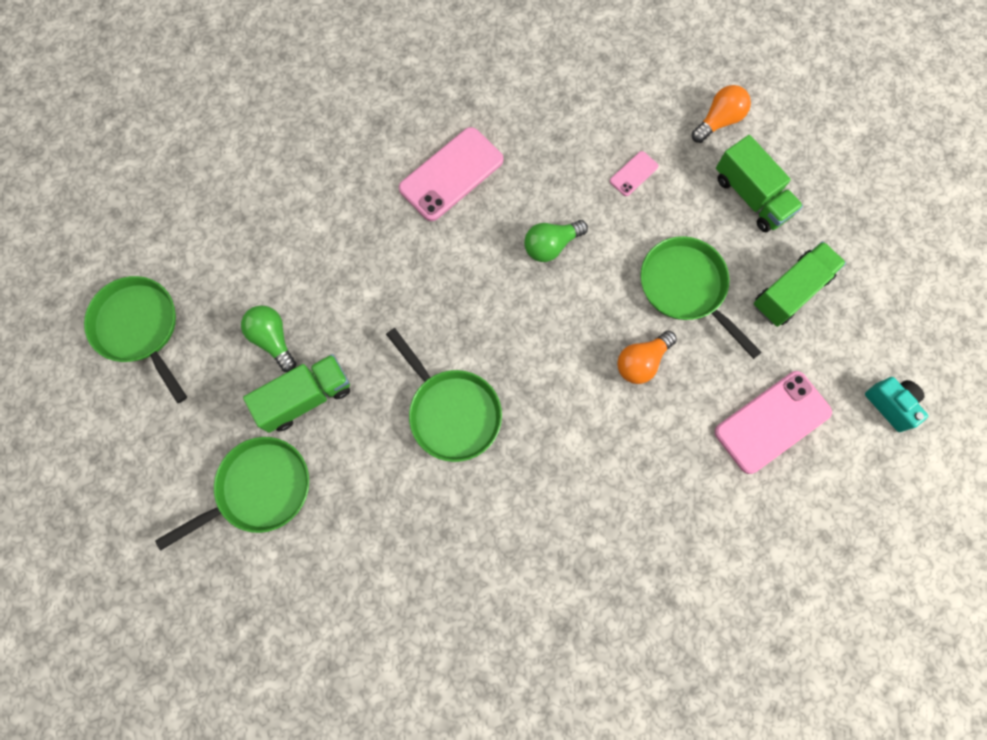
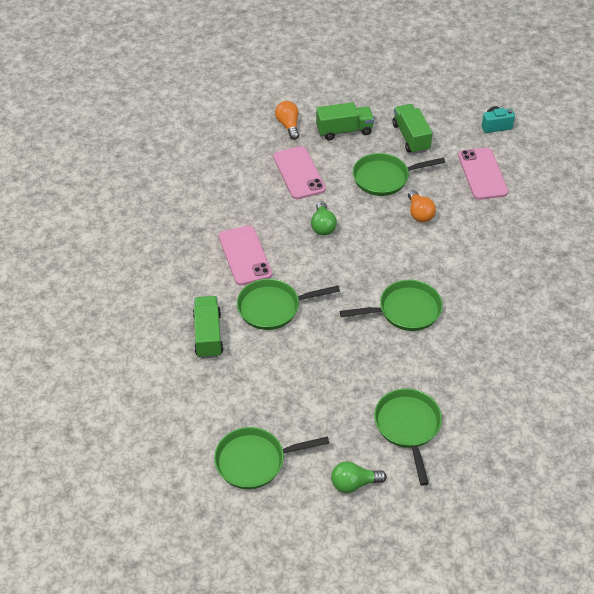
camera: 65 degrees left, 25 degrees down
green light bulb [241,305,296,372] -> green light bulb moved to [331,461,387,493]
green truck [243,354,350,433] -> green truck moved to [193,296,223,359]
pink phone [610,151,658,196] -> pink phone [273,146,326,199], size x2.10
none -> green pan [237,279,340,330]

